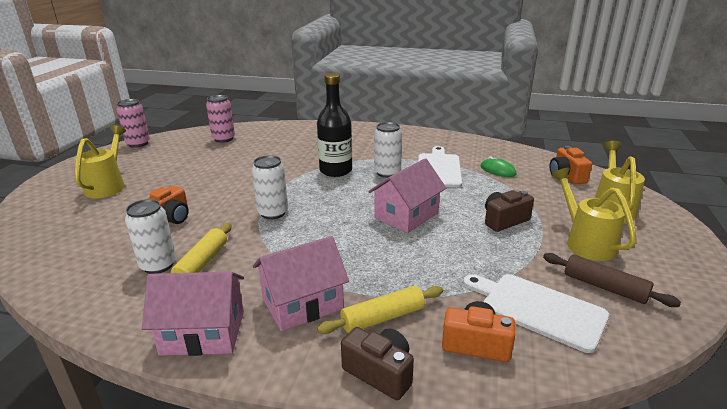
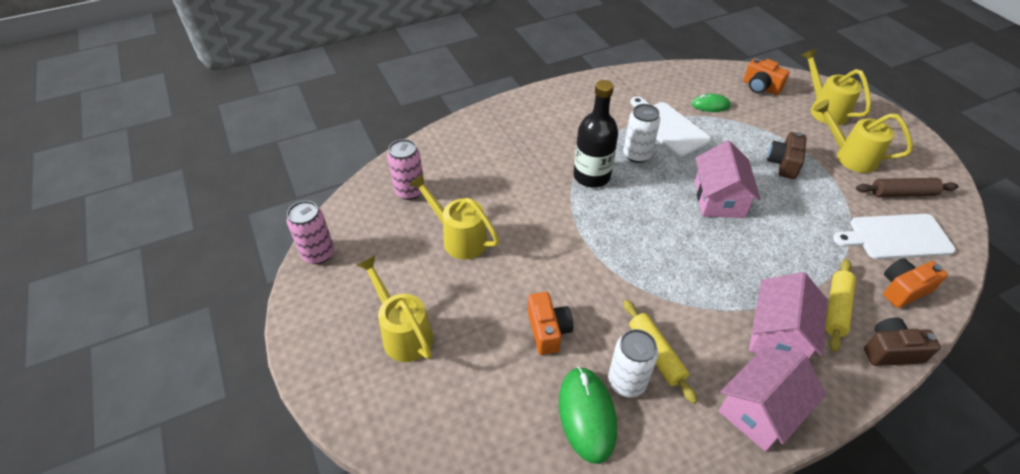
camera: 40 degrees left, 20 degrees up
white can [252,155,288,219] -> none
none -> yellow watering can [409,174,499,260]
none -> green mouse [559,367,617,464]

